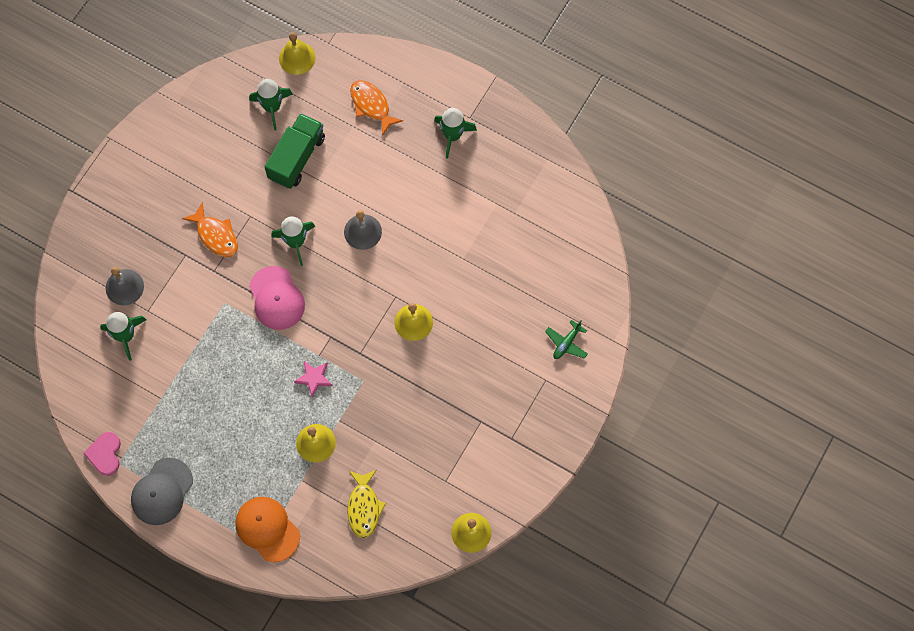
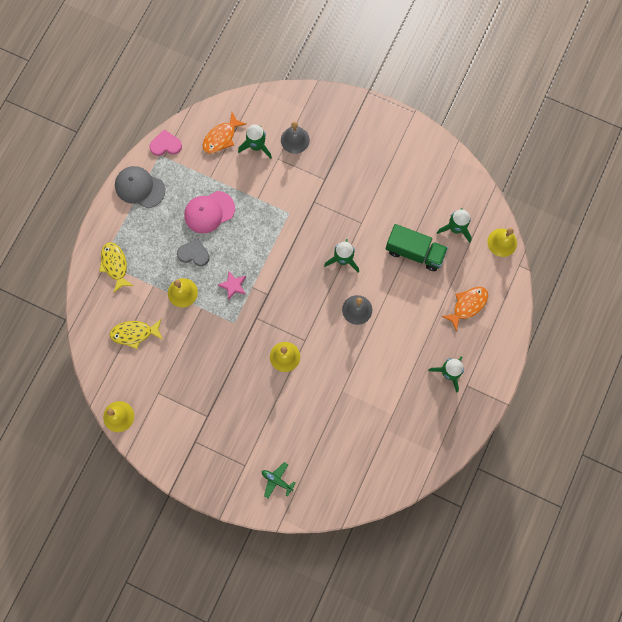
camera: 85 degrees right, 5 degrees up
orange fish [182,202,238,257] -> orange fish moved to [203,112,246,153]
orange cap [235,497,300,562] -> yellow fish [99,242,133,293]
pink cap [249,266,305,330] -> pink cap moved to [184,191,235,234]
none -> grey heart [177,238,210,266]

